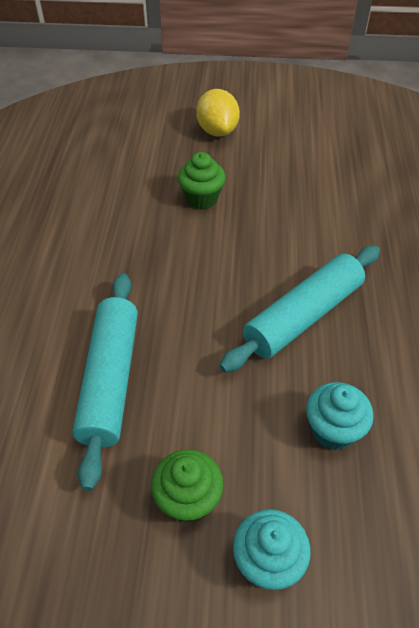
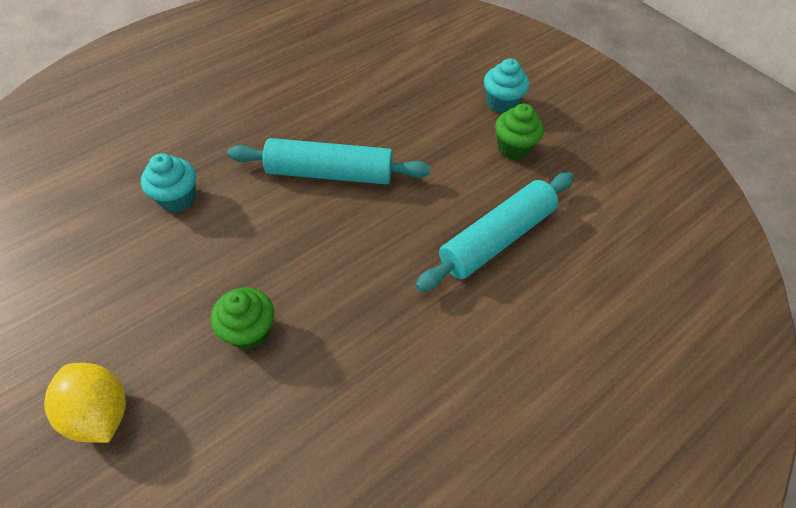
camera: 135 degrees left, 5 degrees up
yellow lemon [196,89,240,136] -> yellow lemon turned 75 degrees counterclockwise [44,363,126,443]
turquoise cupcake [306,382,373,450] -> turquoise cupcake moved to [141,153,196,212]

